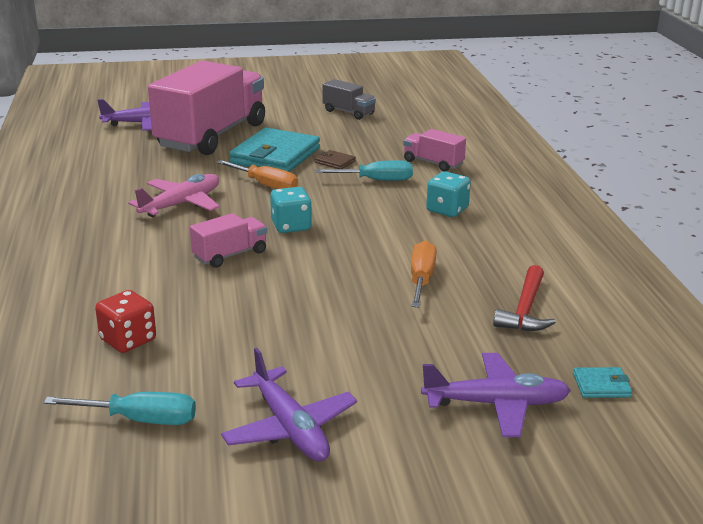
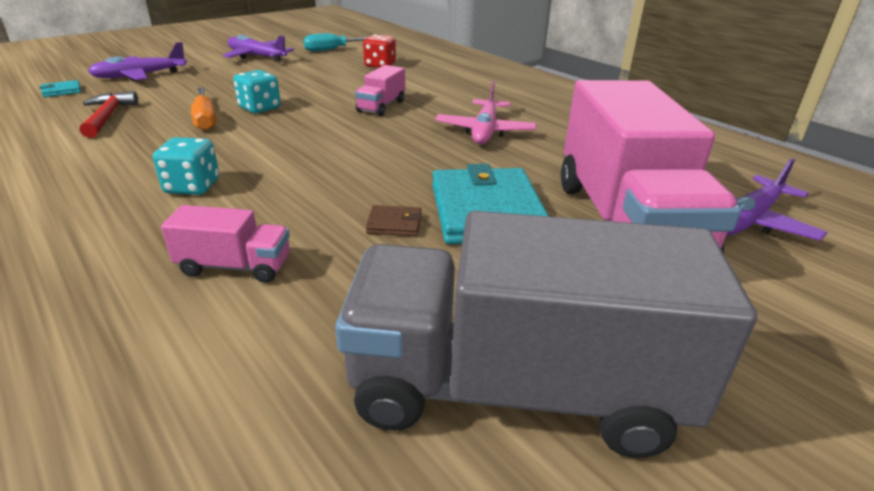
camera: 150 degrees right, 5 degrees up
orange screwdriver [217,160,298,189] -> none
turquoise dice [270,187,312,233] -> turquoise dice moved to [233,70,281,113]
turquoise screwdriver [315,160,413,181] -> none
grey truck [323,79,376,120] -> grey truck [335,211,757,458], size x2.32

